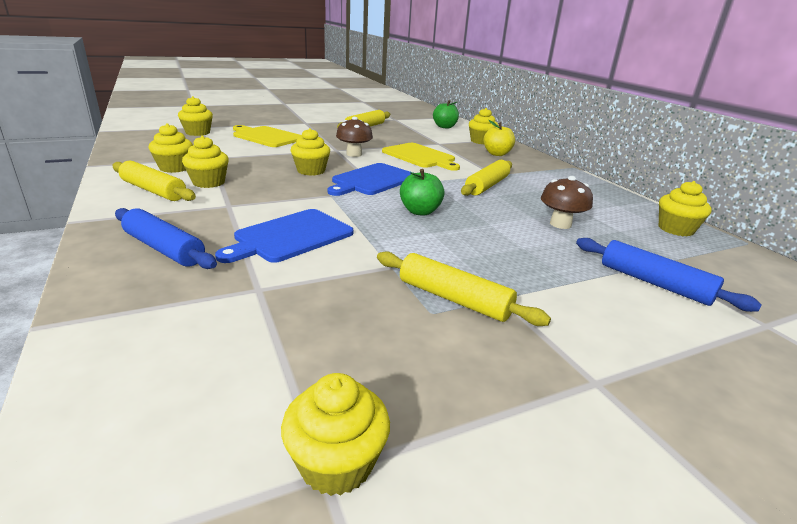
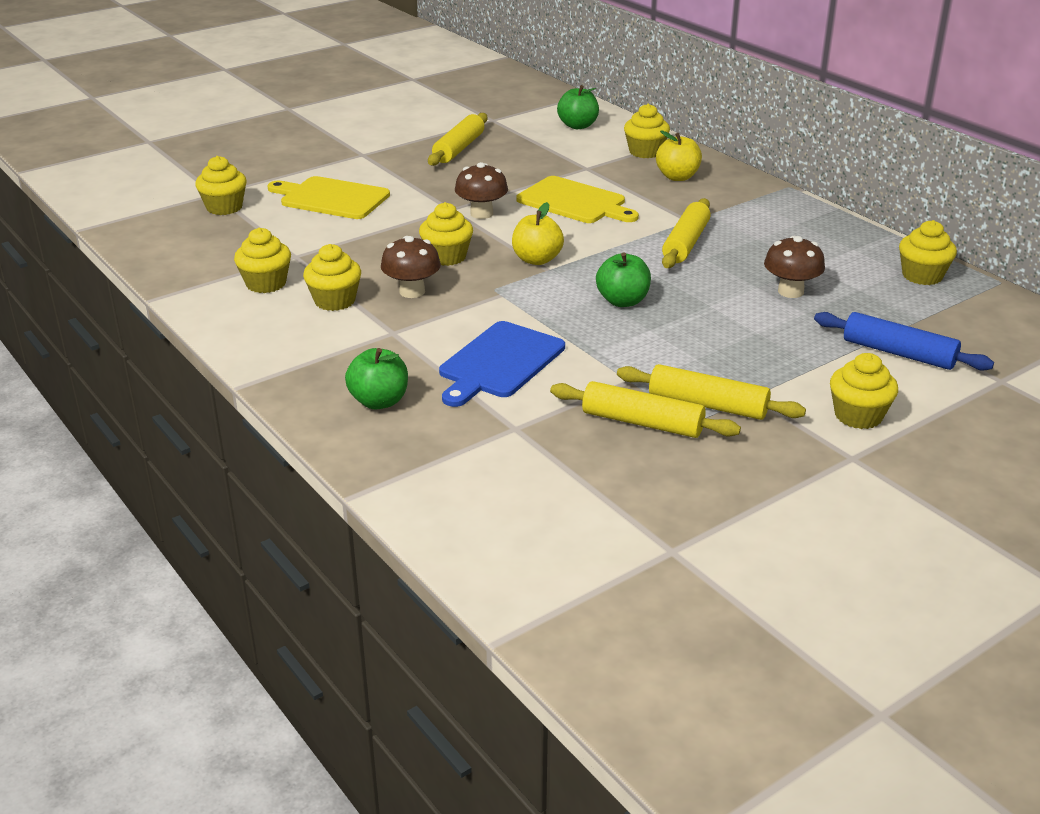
camera: 10 degrees left, 5 degrees up
yellow rolling pin [112,161,196,201] -> yellow rolling pin moved to [550,381,741,438]
blue rolling pin [115,208,217,269] -> green apple [345,348,408,409]
yellow cupcake [281,373,390,496] -> yellow cupcake moved to [830,353,898,429]
blue cutting board [327,163,413,196] -> yellow apple [512,202,564,265]
none -> brown mushroom [381,236,441,298]

